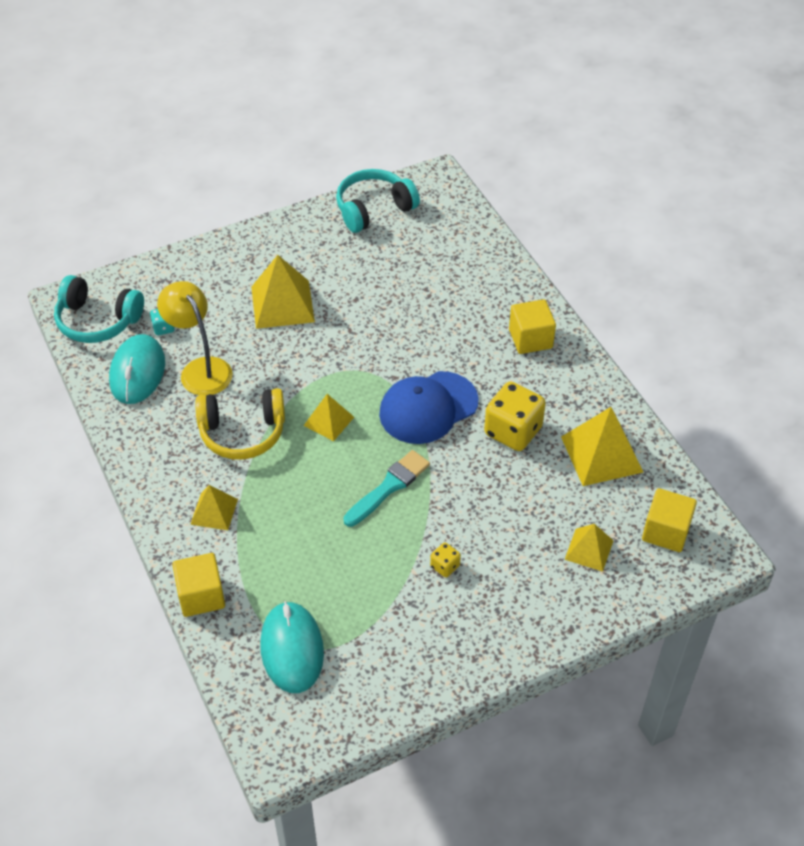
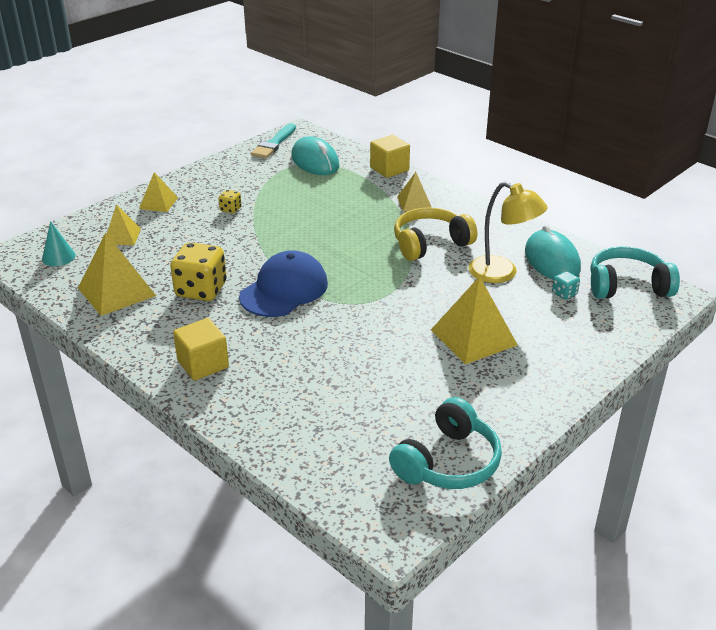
camera: 160 degrees right, 15 degrees down
yellow pyramid [304,394,354,441] -> yellow pyramid moved to [139,172,178,212]
turquoise brush [343,450,430,527] -> turquoise brush moved to [251,123,296,159]
yellow cube [642,488,697,552] -> turquoise cone [42,221,76,266]

